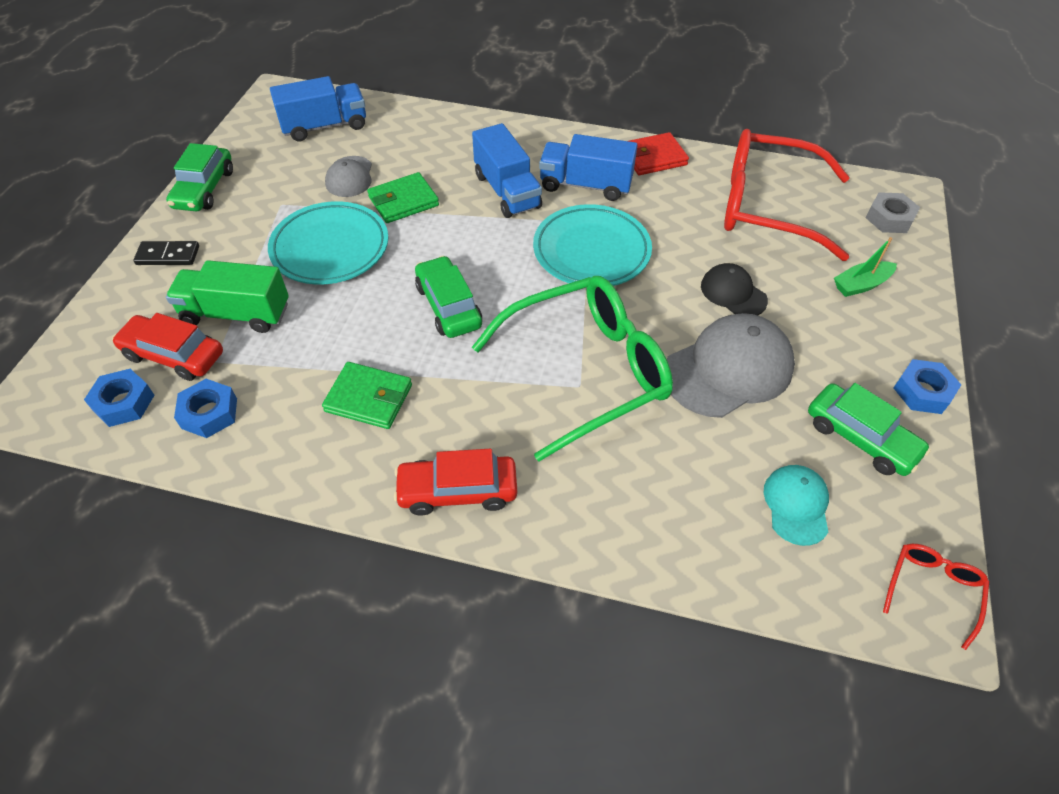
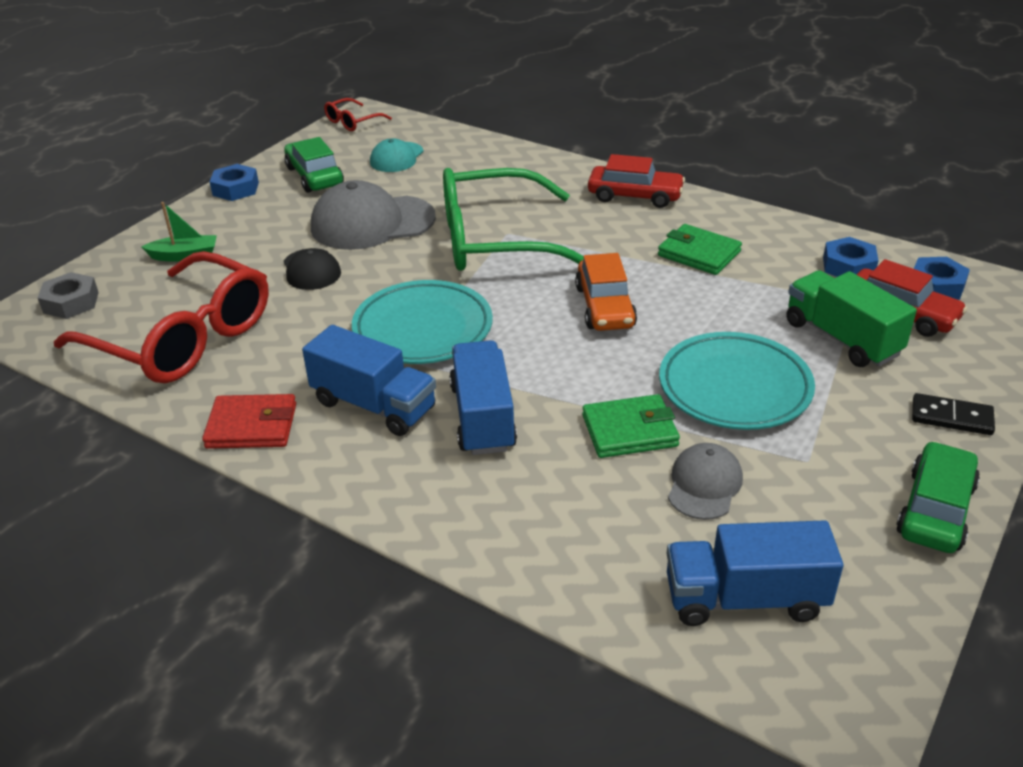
camera: 160 degrees left, 15 degrees down
green truck [166,260,289,333] -> green truck turned 150 degrees counterclockwise [786,270,917,367]
green car [415,256,482,338] -> orange car [575,253,637,331]

